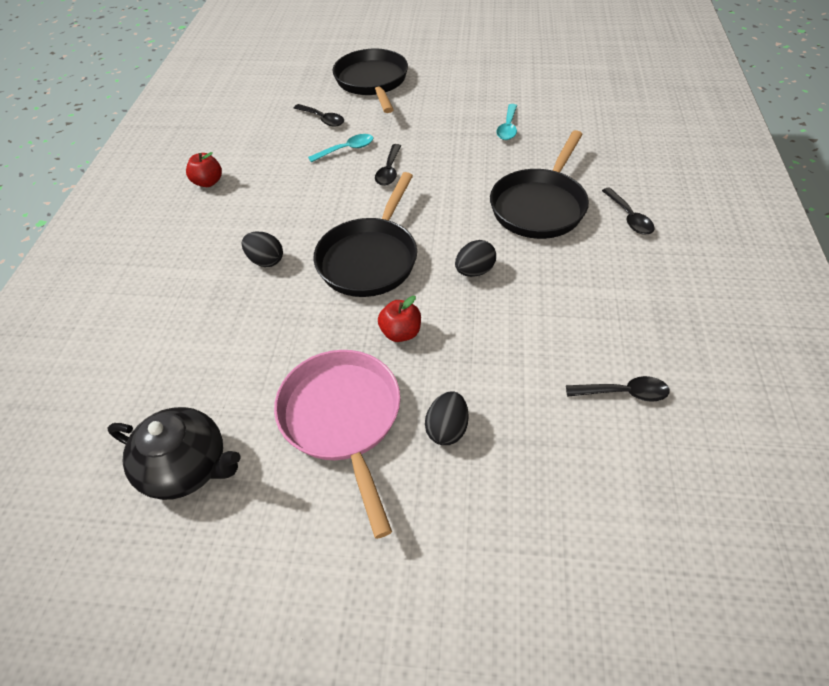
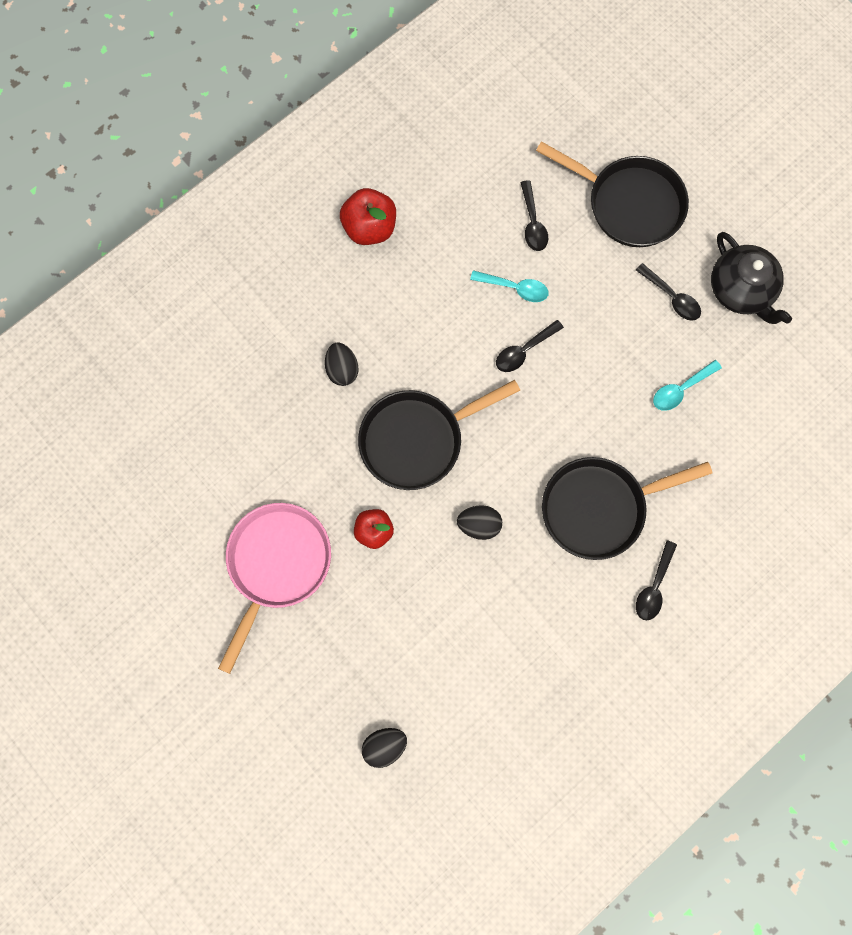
camera: 40 degrees right, 25 degrees up
black teapot [108,407,240,500] -> black teapot moved to [711,232,792,324]
red apple [186,152,222,187] -> red apple [340,188,396,245], size x1.51
black pan [333,48,408,113] -> black pan turned 90 degrees clockwise [536,141,689,247]
black egg [425,392,469,445] -> black egg moved to [362,728,407,768]
black spoon [566,376,670,402] -> black spoon moved to [636,263,701,321]

